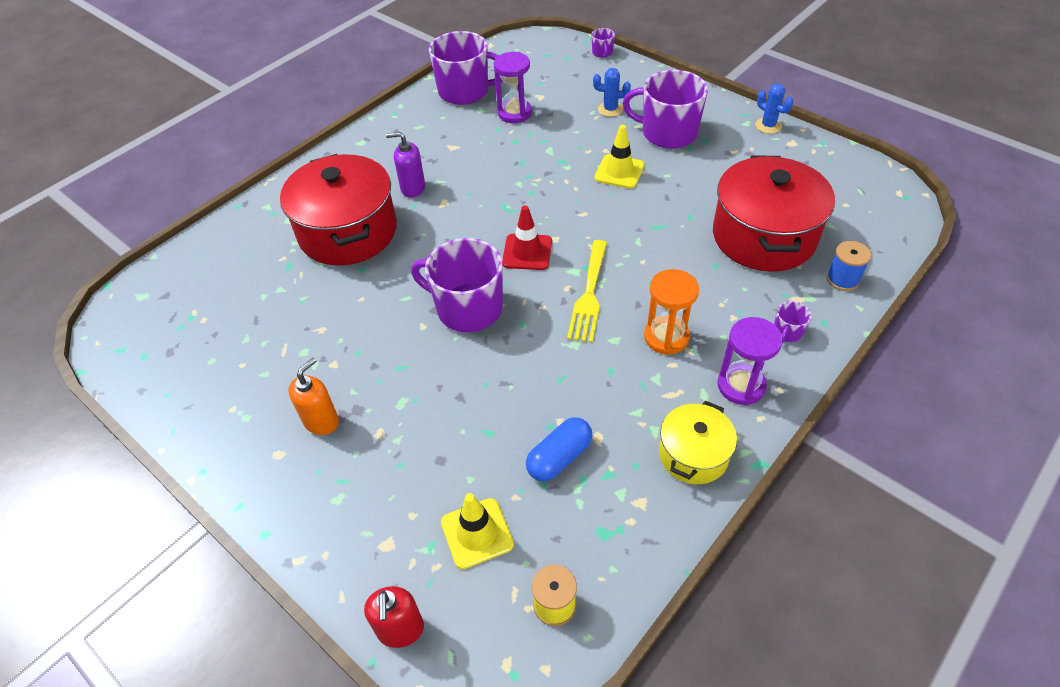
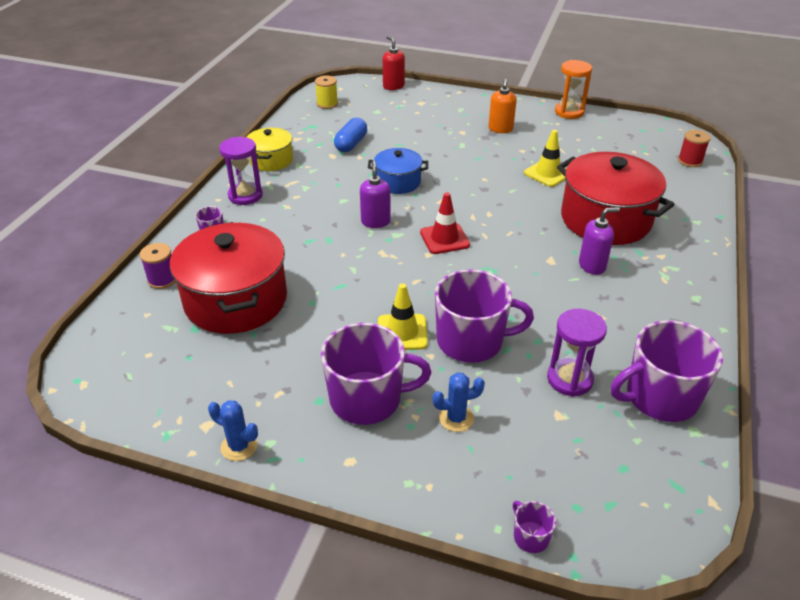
camera: 155 degrees right, 10 degrees down
purple mug [411,238,503,332] -> purple mug moved to [435,270,534,363]
yellow traffic cone [441,493,514,569] -> yellow traffic cone moved to [524,130,566,187]
yellow fork [567,240,607,343] -> purple soap dispenser [360,160,391,228]
orange hourglass [644,269,699,355] -> orange hourglass moved to [555,60,592,119]
blue spool [826,241,871,291] -> purple spool [140,243,176,289]
none -> blue pot [368,148,428,194]
none -> red spool [678,130,711,167]

